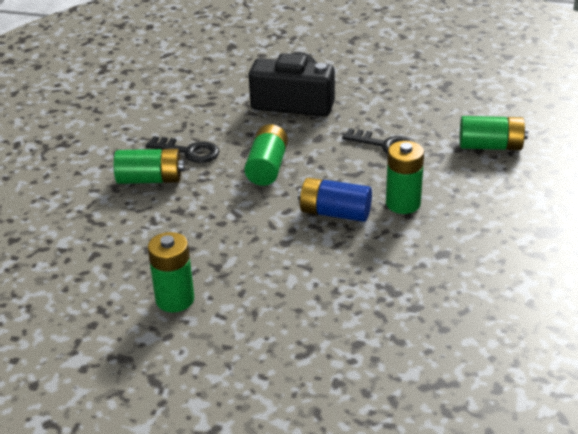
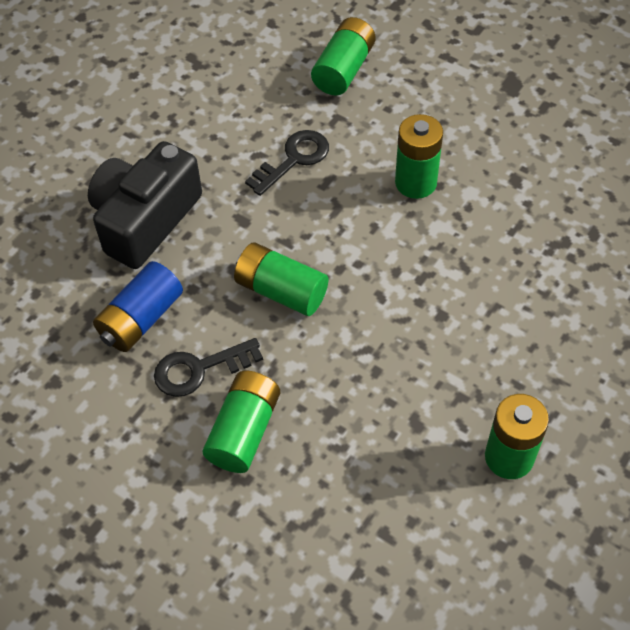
camera: 70 degrees left, 20 degrees up
black key [146,136,219,163] -> black key turned 150 degrees counterclockwise [154,338,263,397]
blue battery [298,177,372,222] -> blue battery moved to [93,261,183,352]

